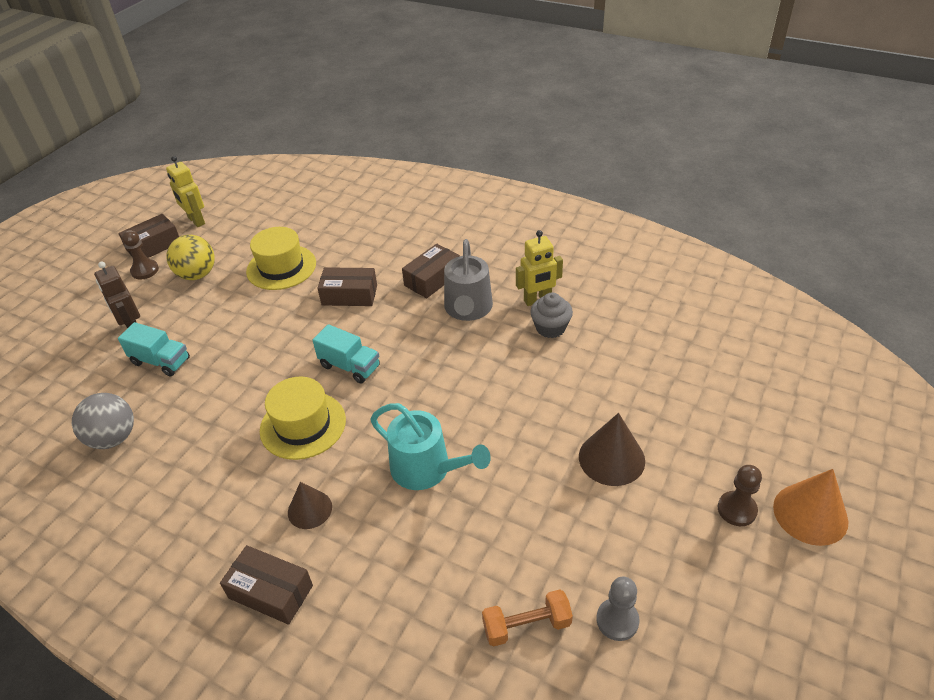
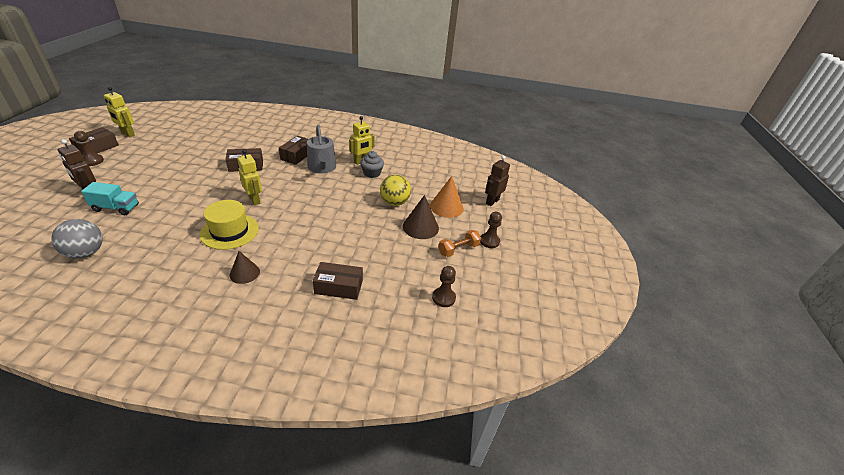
camera: 25 degrees left, 5 degrees down
yellow ball [166,235,215,280] -> yellow ball moved to [380,175,411,206]
brown box [220,545,313,625] -> brown box moved to [313,262,363,300]
yellow hat [246,227,316,290] -> none
turquoise truck [312,324,380,384] -> yellow robot [237,149,262,205]
turquoise watering can [370,403,491,490] -> none
orange dumbbell [482,589,573,647] -> orange dumbbell moved to [439,230,481,257]
grey pawn [596,577,640,641] -> brown pawn [432,266,456,307]
orange cone [773,469,848,546] -> orange cone moved to [430,176,464,218]
none -> brown robot [485,156,510,206]

